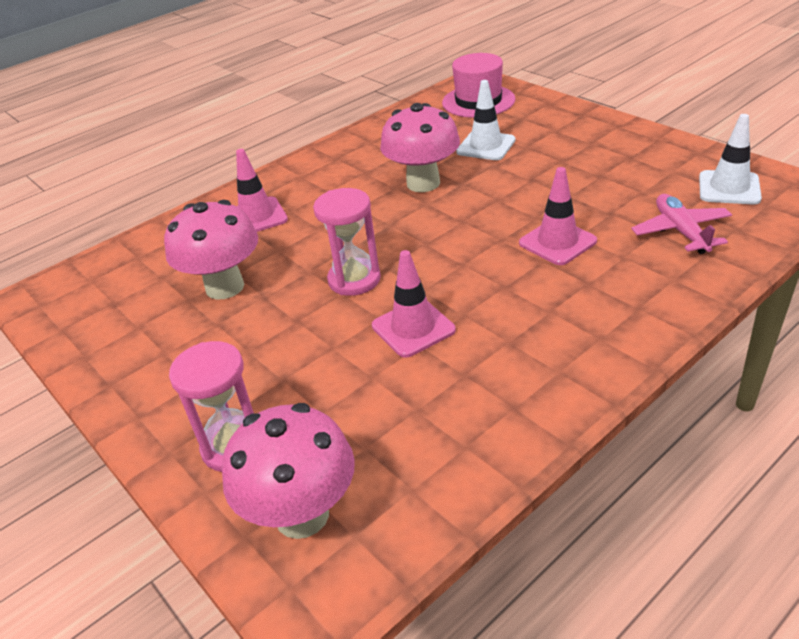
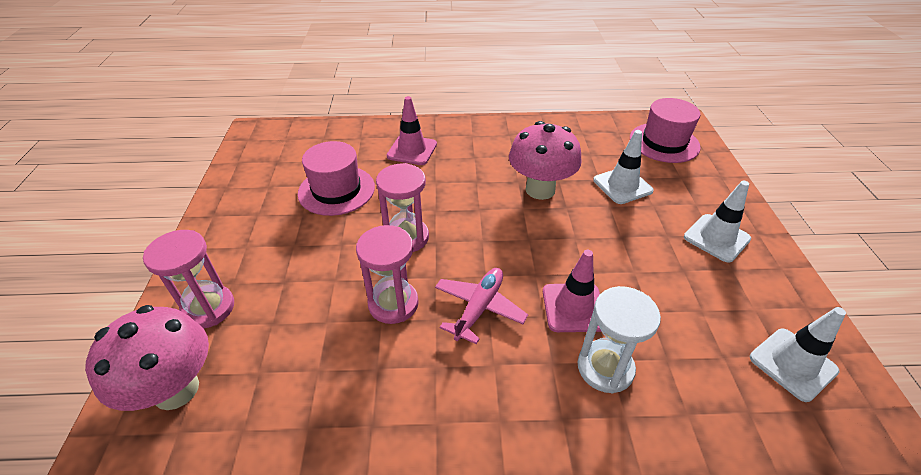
camera: 35 degrees right, 5 degrees up
pink mushroom [164,200,258,299] -> pink hat [298,141,375,216]
pink traffic cone [372,250,456,358] -> pink hourglass [356,225,419,324]
pink plane [631,194,732,254] -> pink plane moved to [435,268,528,345]
none -> white hourglass [578,286,661,393]
none -> white traffic cone [684,181,751,263]

